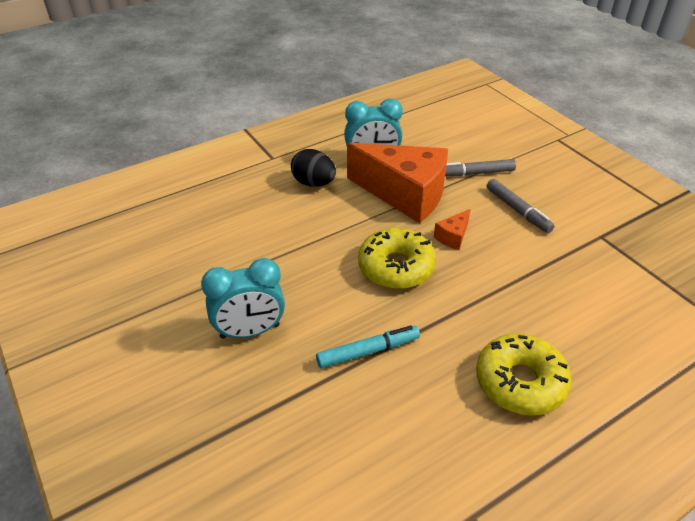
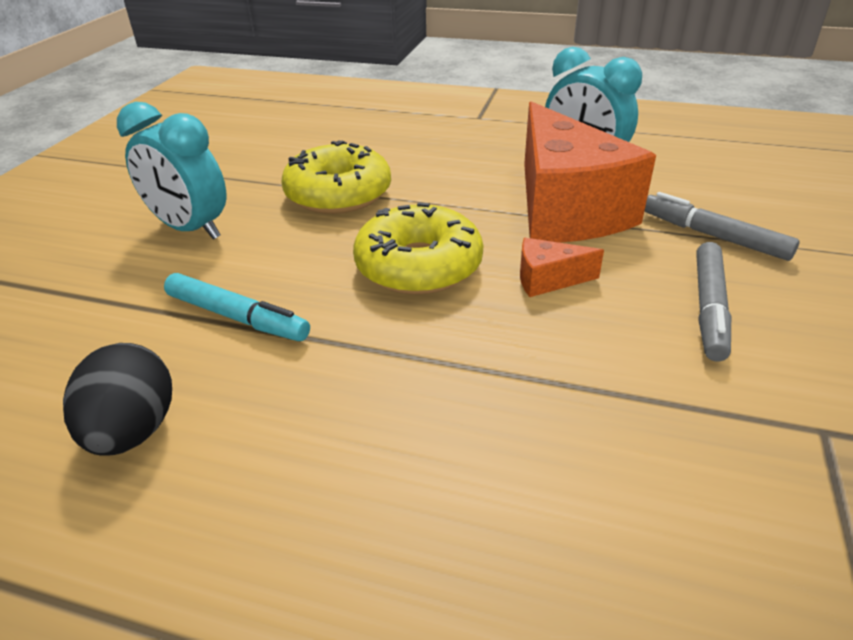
camera: 50 degrees right, 5 degrees down
black egg [291,149,336,187] -> black egg moved to [63,343,172,456]
yellow donut [476,333,572,416] -> yellow donut moved to [281,140,391,214]

